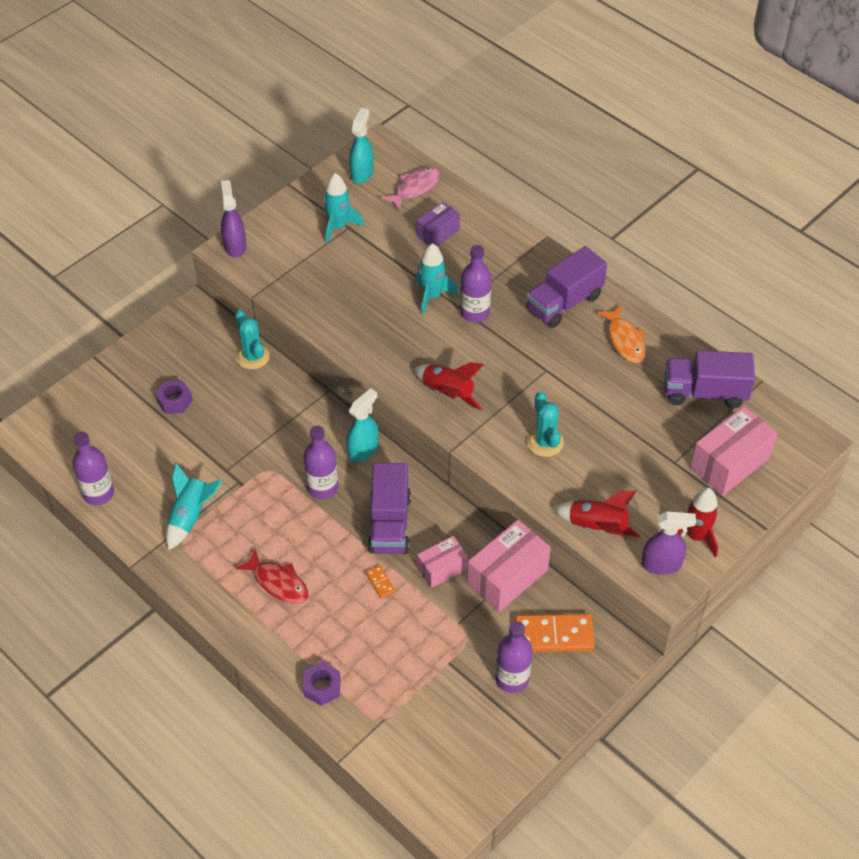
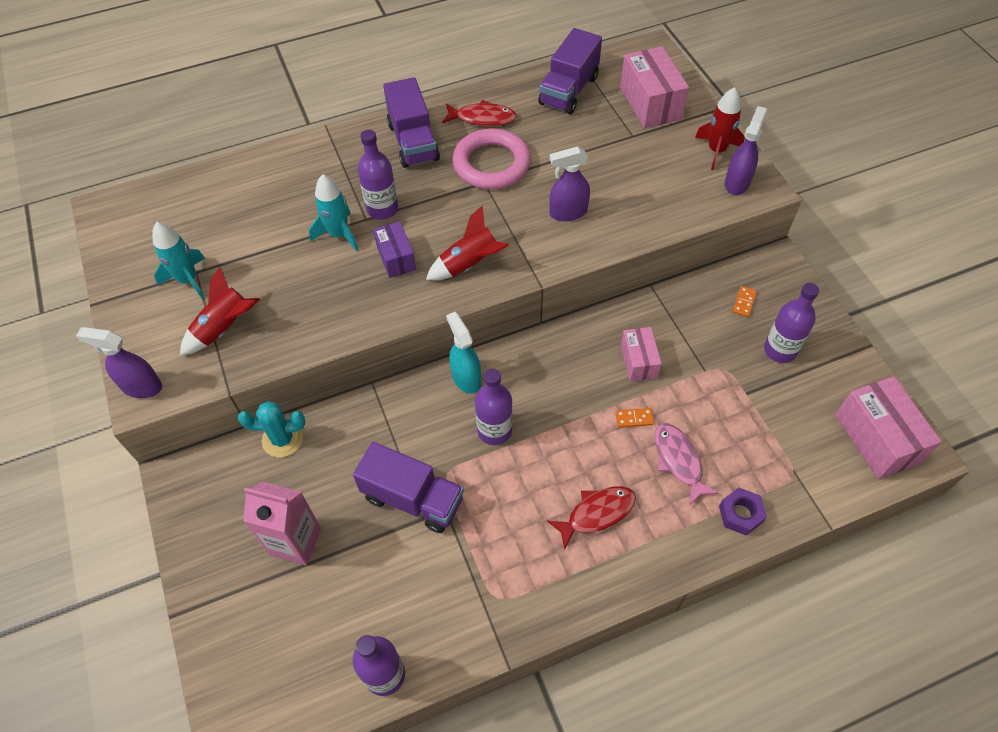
camera: 65 degrees left, 5 degrees up
purple nut [155,380,193,414] -> pink carton [243,481,321,565]
turquoise rocket [166,463,222,550] -> none
turquoise spray bottle [349,108,374,183] -> none
purple truck [368,463,411,554] -> purple truck moved to [353,442,464,533]
pink fish [381,167,440,211] -> pink fish moved to [655,423,719,506]
purple box [417,202,460,246] -> purple box moved to [373,221,416,278]
pink box [467,520,551,612] -> pink box moved to [835,376,942,479]
orange domino [515,614,595,652] -> orange domino [733,286,757,317], size x0.45
turquoise cactus [527,392,564,457] -> purple spray bottle [549,146,590,221]
red rocket [553,491,640,537] -> red rocket moved to [180,266,260,355]
orange fish [597,306,646,363] -> red fish [442,100,517,126]
none -> pink ring [452,128,531,190]

